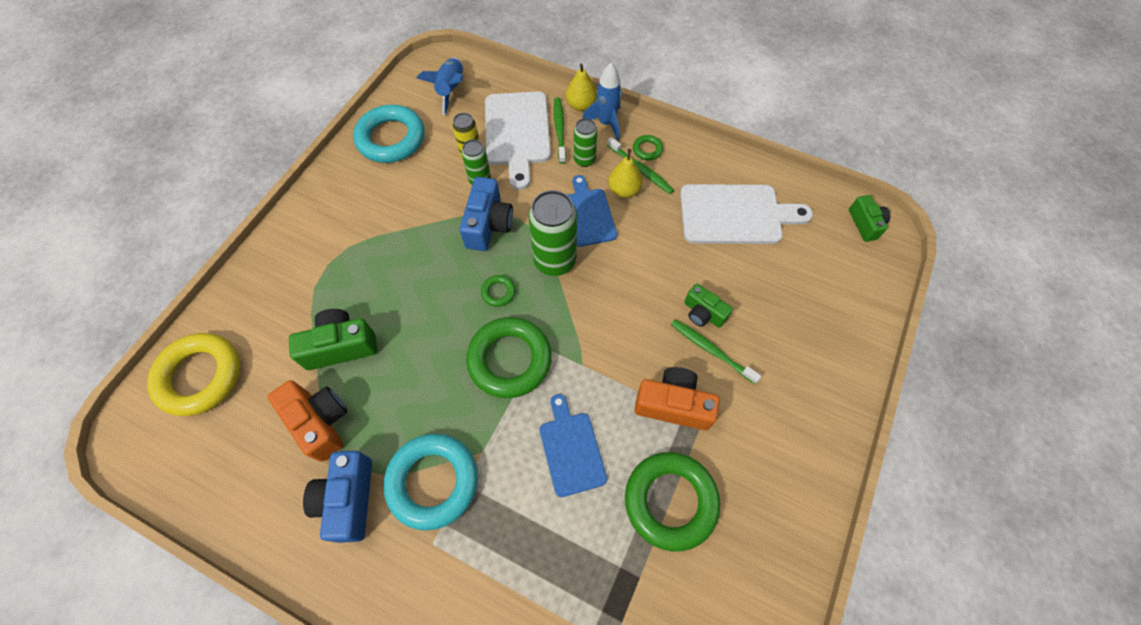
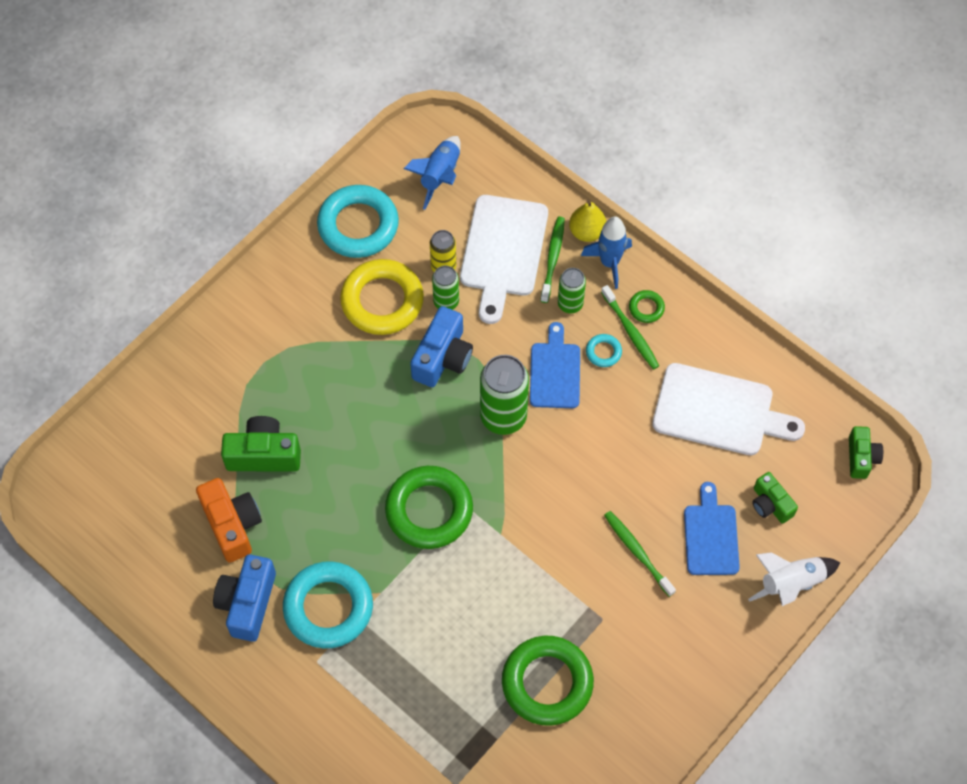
camera: 15 degrees right, 0 degrees up
yellow ring [147,333,240,416] -> yellow ring moved to [340,259,424,335]
green ring [481,275,515,307] -> none
blue cutting board [540,394,607,497] -> blue cutting board moved to [684,482,740,575]
yellow pear [608,149,642,198] -> turquoise ring [586,334,622,367]
orange camera [634,367,720,430] -> none
green camera [684,284,733,328] -> green camera moved to [752,472,798,524]
none -> white rocket [748,553,840,606]

